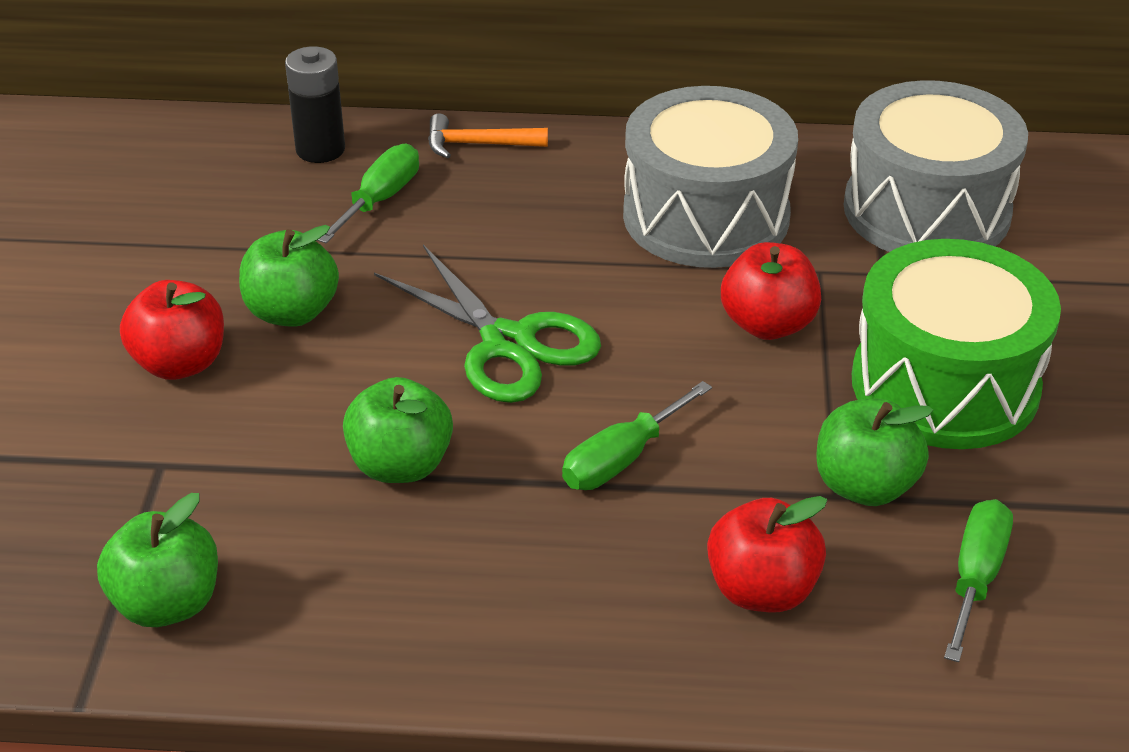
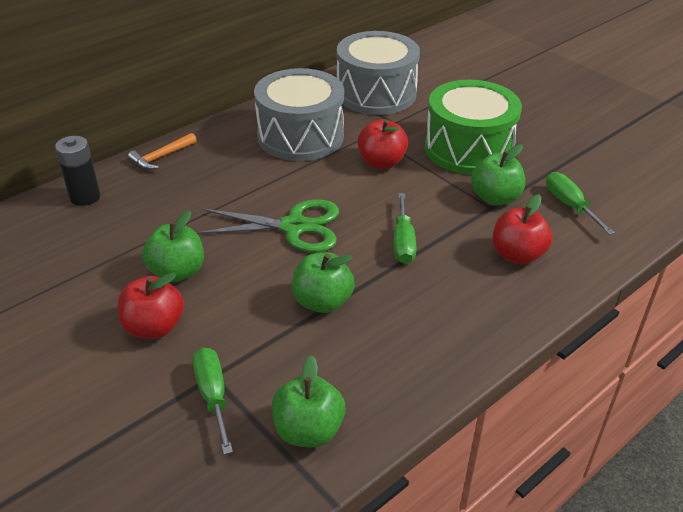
camera: 45 degrees left, 0 degrees up
green screwdriver [317,144,419,243] -> green screwdriver moved to [193,347,233,455]

